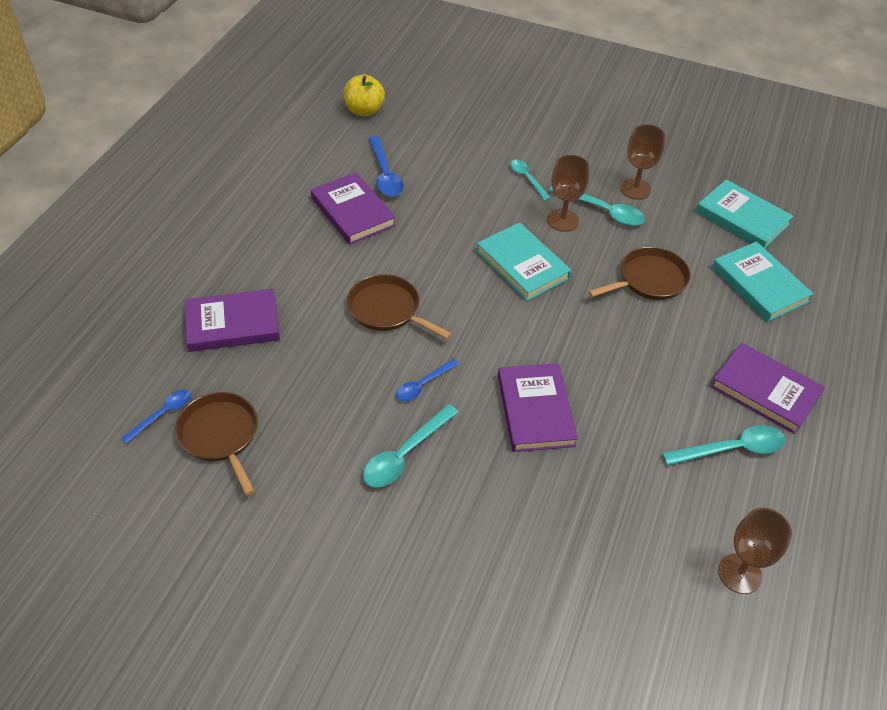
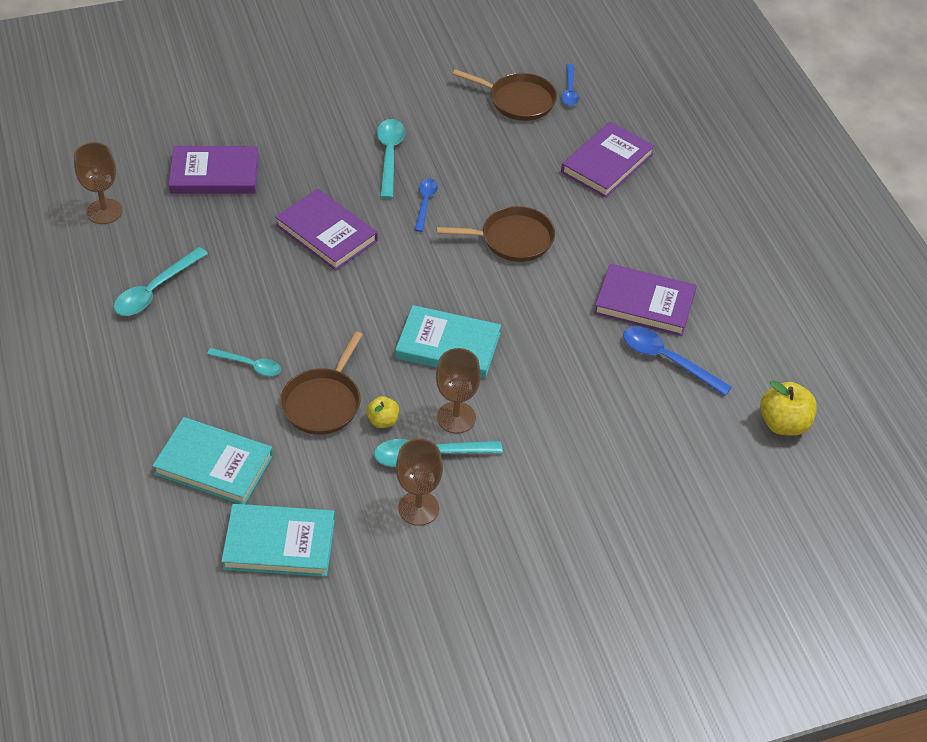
camera: 140 degrees right, 0 degrees up
turquoise spoon [510,159,551,201] -> turquoise spoon moved to [207,348,281,376]
purple book [711,342,825,434] -> purple book moved to [169,146,259,194]
none -> yellow apple [366,396,399,428]

